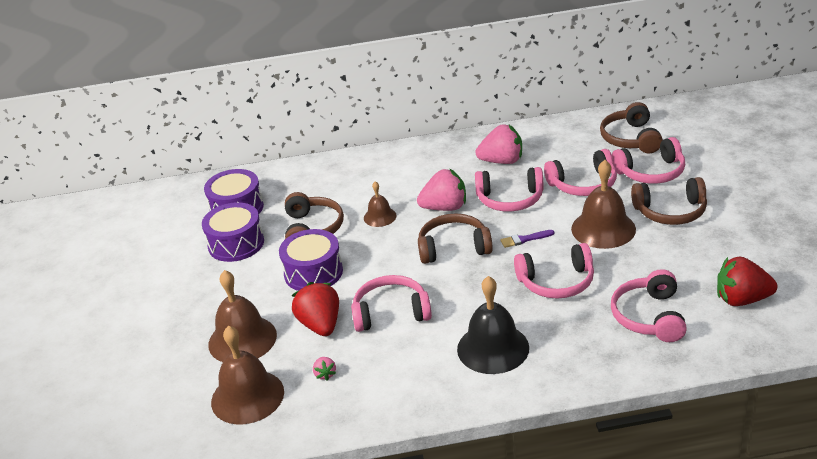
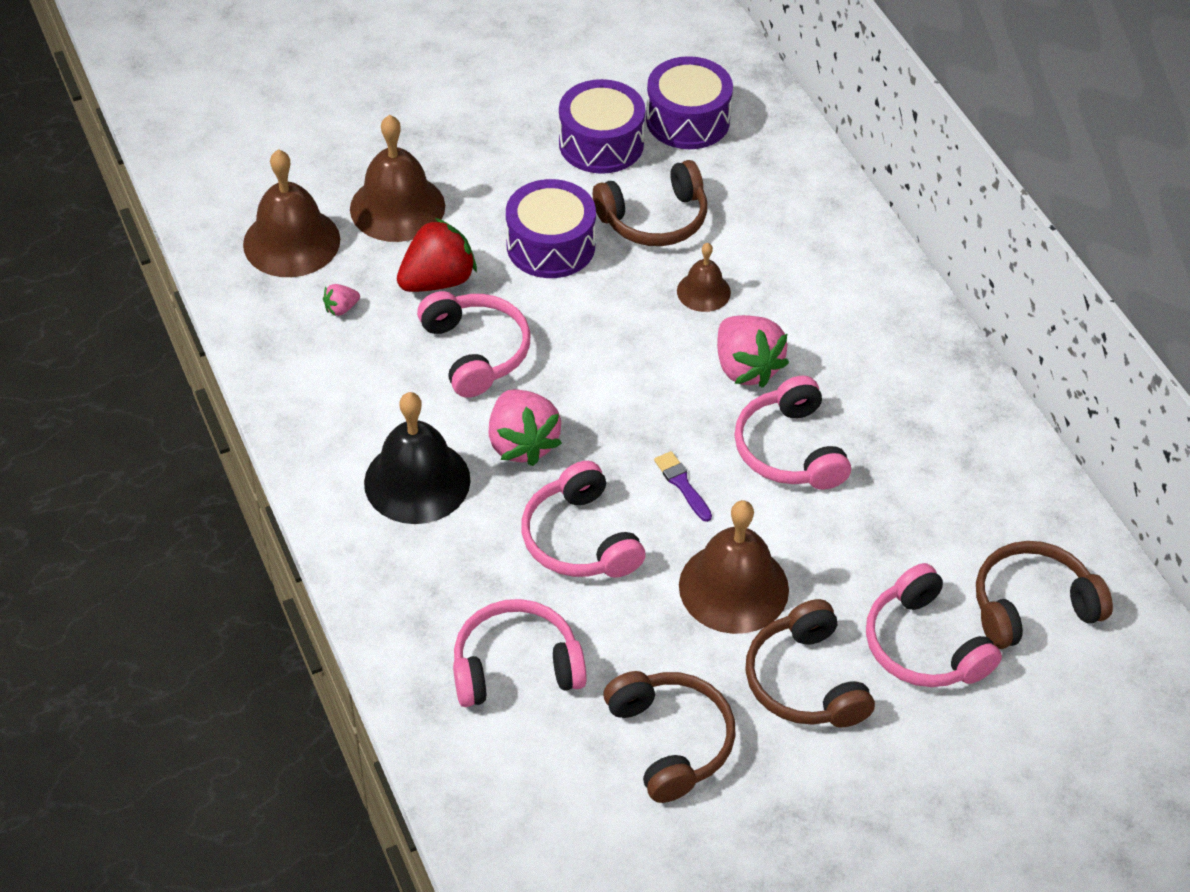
camera: 70 degrees right, 15 degrees up
brown headphones [418,213,493,264] -> brown headphones moved to [604,671,736,803]
pink strawberry [475,124,522,164] -> pink strawberry moved to [489,389,562,466]
pink headphones [544,149,617,196] -> none
red strawberry [717,257,777,306] -> none

